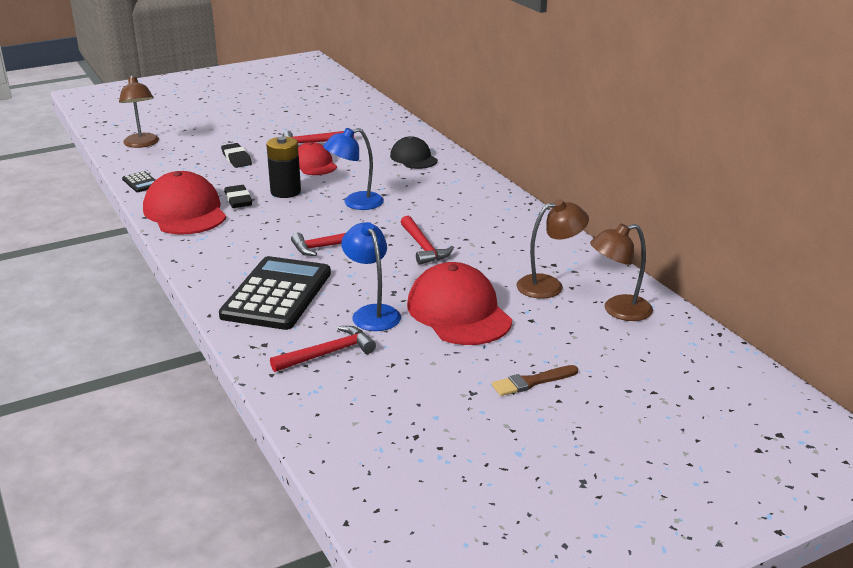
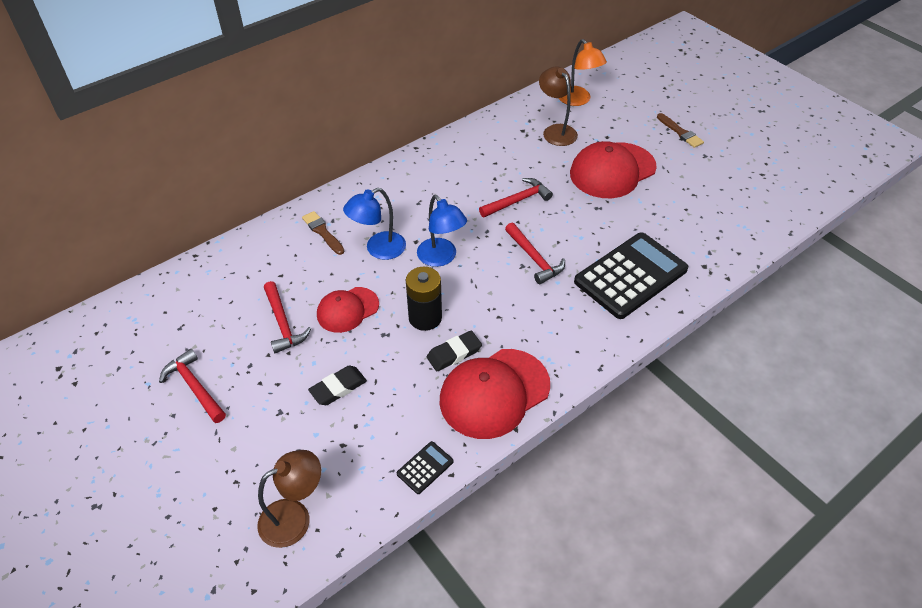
camera: 100 degrees left, 20 degrees up
black calculator [219,256,331,330] -> black calculator turned 135 degrees clockwise [574,232,688,319]
red hammer [270,326,376,372] -> red hammer moved to [159,349,226,423]
blue lamp [341,222,401,331] -> blue lamp moved to [343,188,406,260]
black cap [390,136,438,169] -> brown brush [302,211,345,255]
brown lamp [590,224,653,321] -> orange lamp [559,39,607,106]

